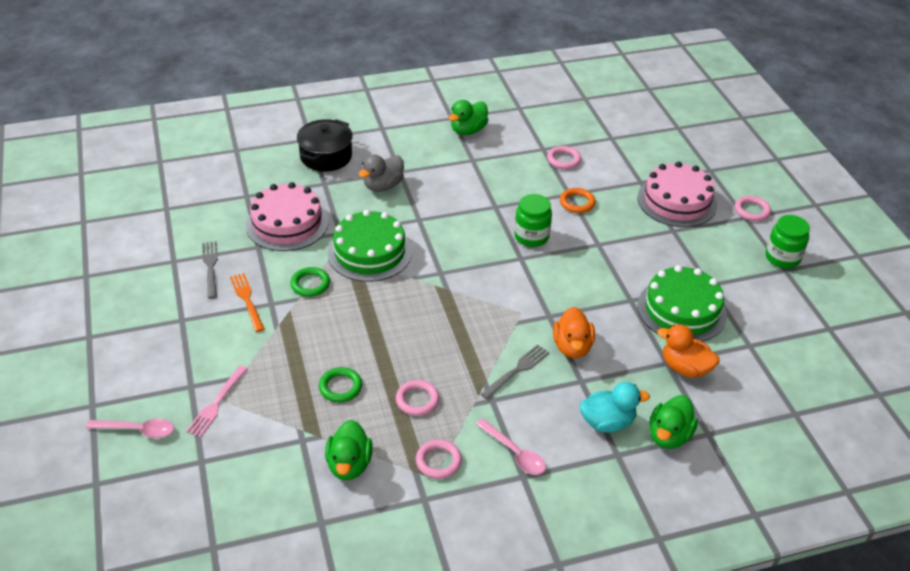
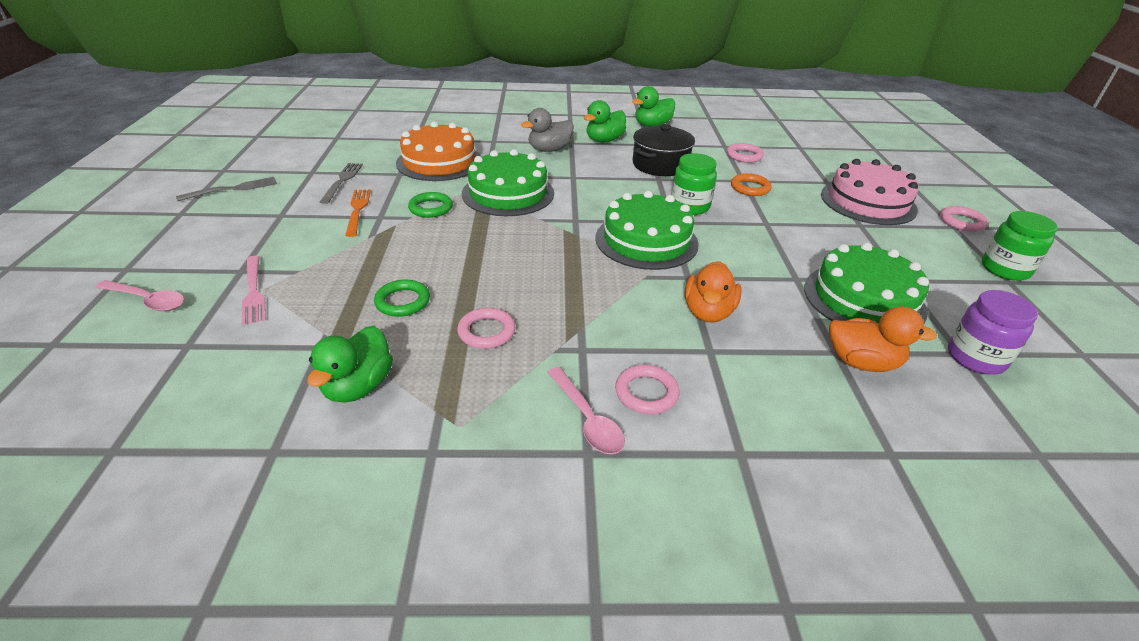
camera: 15 degrees right, 5 degrees down
pink fork [186,365,248,438] -> pink fork turned 60 degrees counterclockwise [242,256,266,325]
pink cake [246,182,329,251] -> orange cake [396,122,481,181]
black pot [297,119,353,171] -> black pot moved to [633,124,695,176]
pink ring [416,439,462,479] -> pink ring moved to [615,365,680,414]
grey fork [481,344,550,400] -> grey fork moved to [176,177,277,201]
turquoise duck [580,382,650,433] -> none
green duck [649,395,698,449] -> green duck moved to [584,100,626,142]
orange duck [657,324,720,378] -> orange duck turned 150 degrees clockwise [829,306,937,372]
none -> green cake [596,191,699,270]
none -> purple jar [948,290,1038,375]

